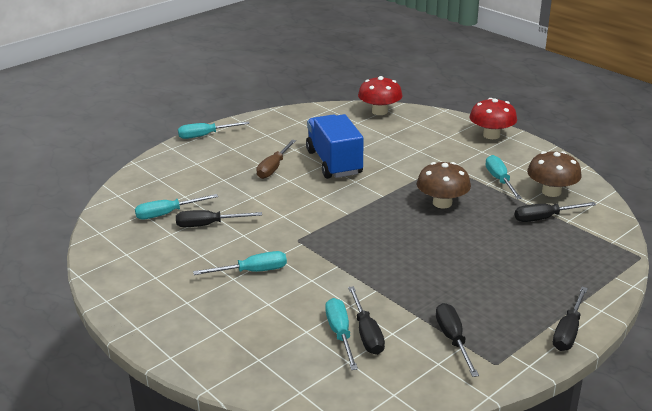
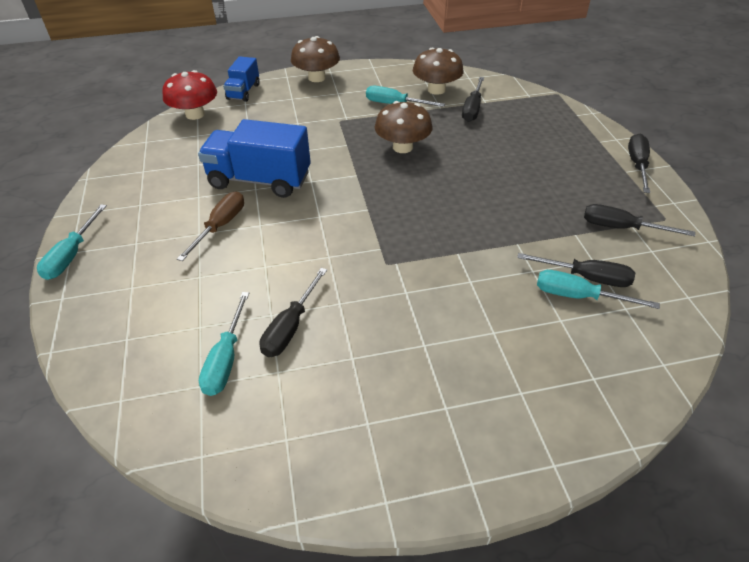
camera: 60 degrees left, 15 degrees up
turquoise screwdriver [193,251,287,275] -> none
brown screwdriver [256,140,296,179] -> brown screwdriver turned 120 degrees counterclockwise [177,192,244,261]
red mushroom [470,98,517,139] -> brown mushroom [291,36,340,82]
black screwdriver [553,287,588,351] -> black screwdriver turned 135 degrees counterclockwise [628,134,650,193]
none -> blue truck [223,56,260,102]

